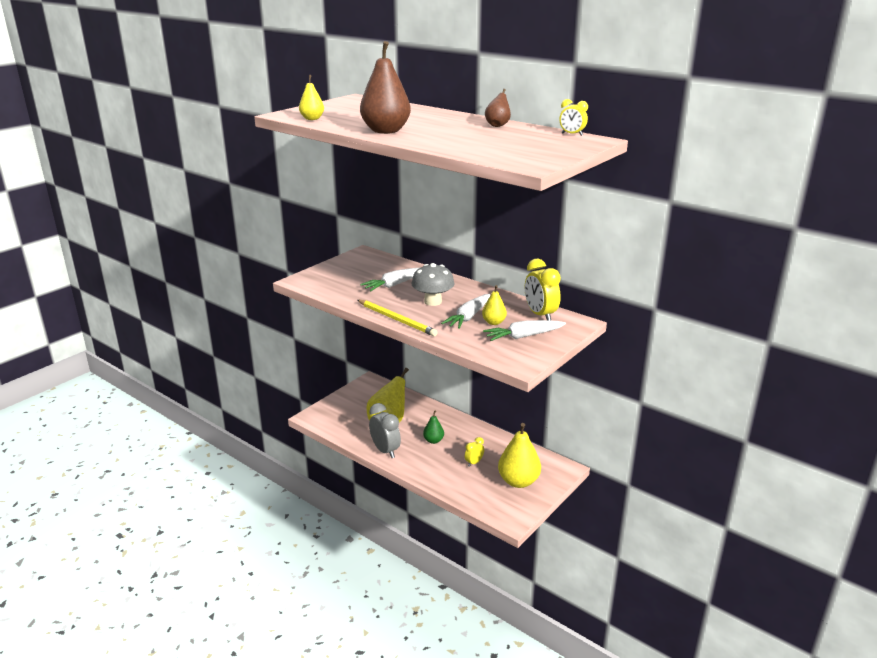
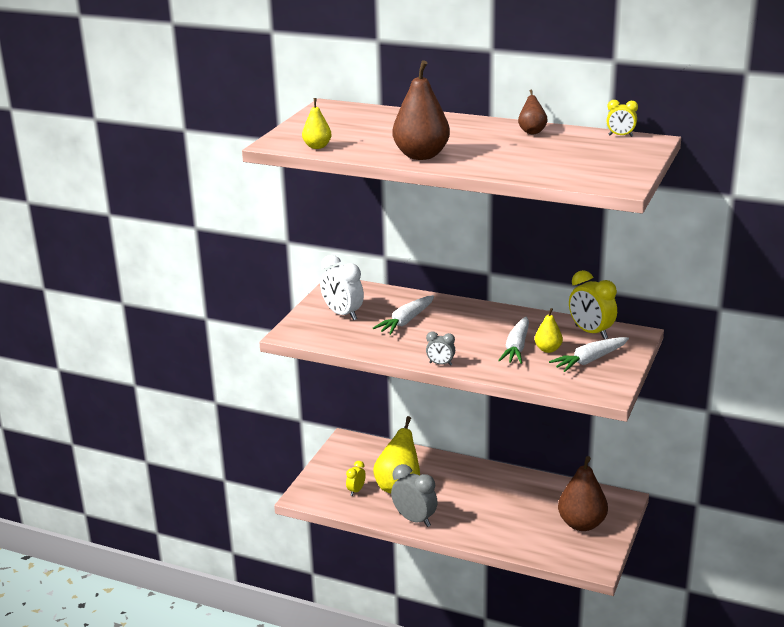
camera: 15 degrees left, 0 degrees up
yellow pencil [358,300,438,336] -> grey clock [426,331,455,366]
grey mushroom [412,263,455,306] -> none
green pear [423,410,444,444] -> none
yellow clock [465,437,484,467] -> yellow clock moved to [346,461,366,496]
yellow pear [498,423,541,488] -> brown pear [558,456,608,531]
none -> white clock [320,255,364,320]

